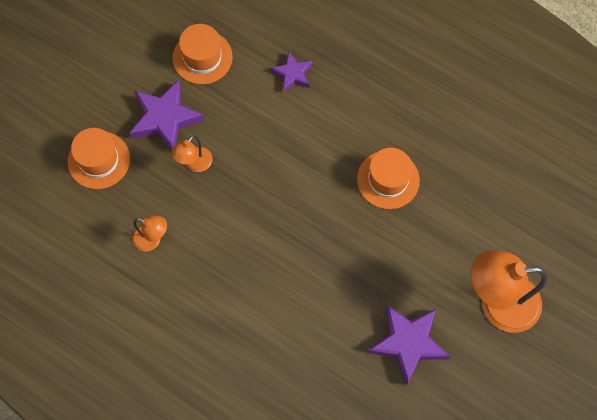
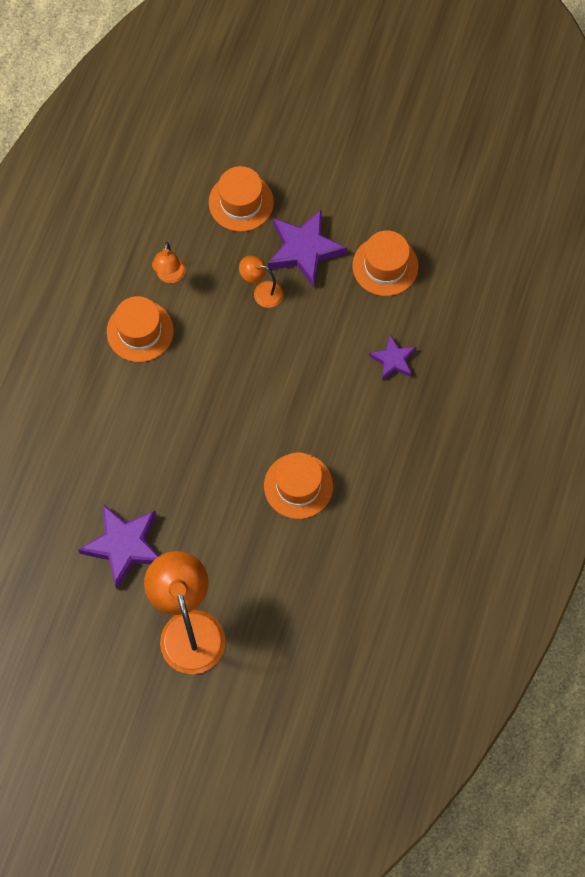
camera: 75 degrees right, 0 degrees up
none -> orange hat [107,296,174,362]

